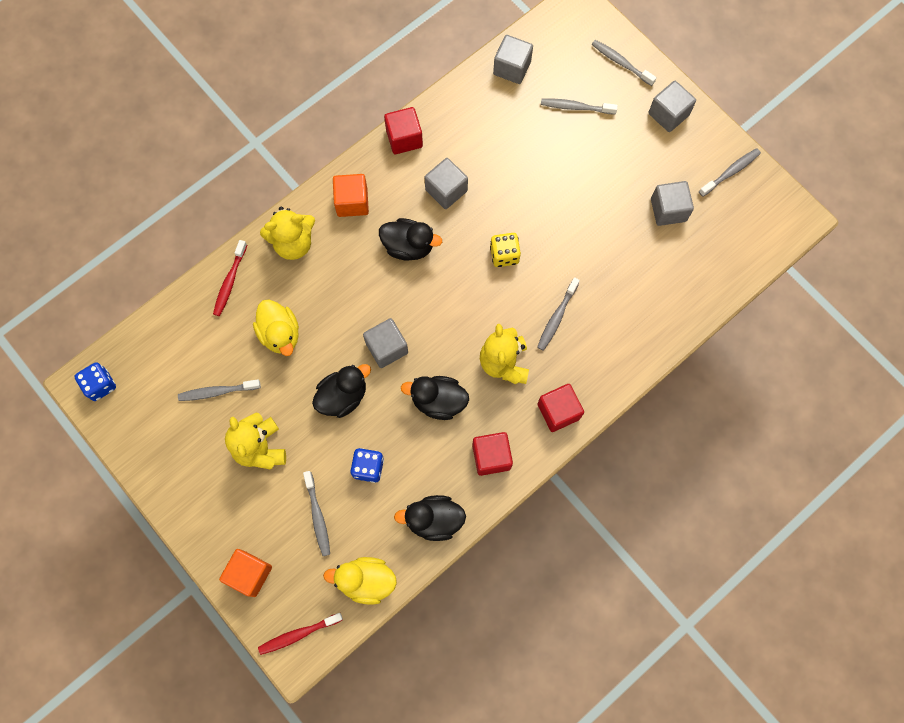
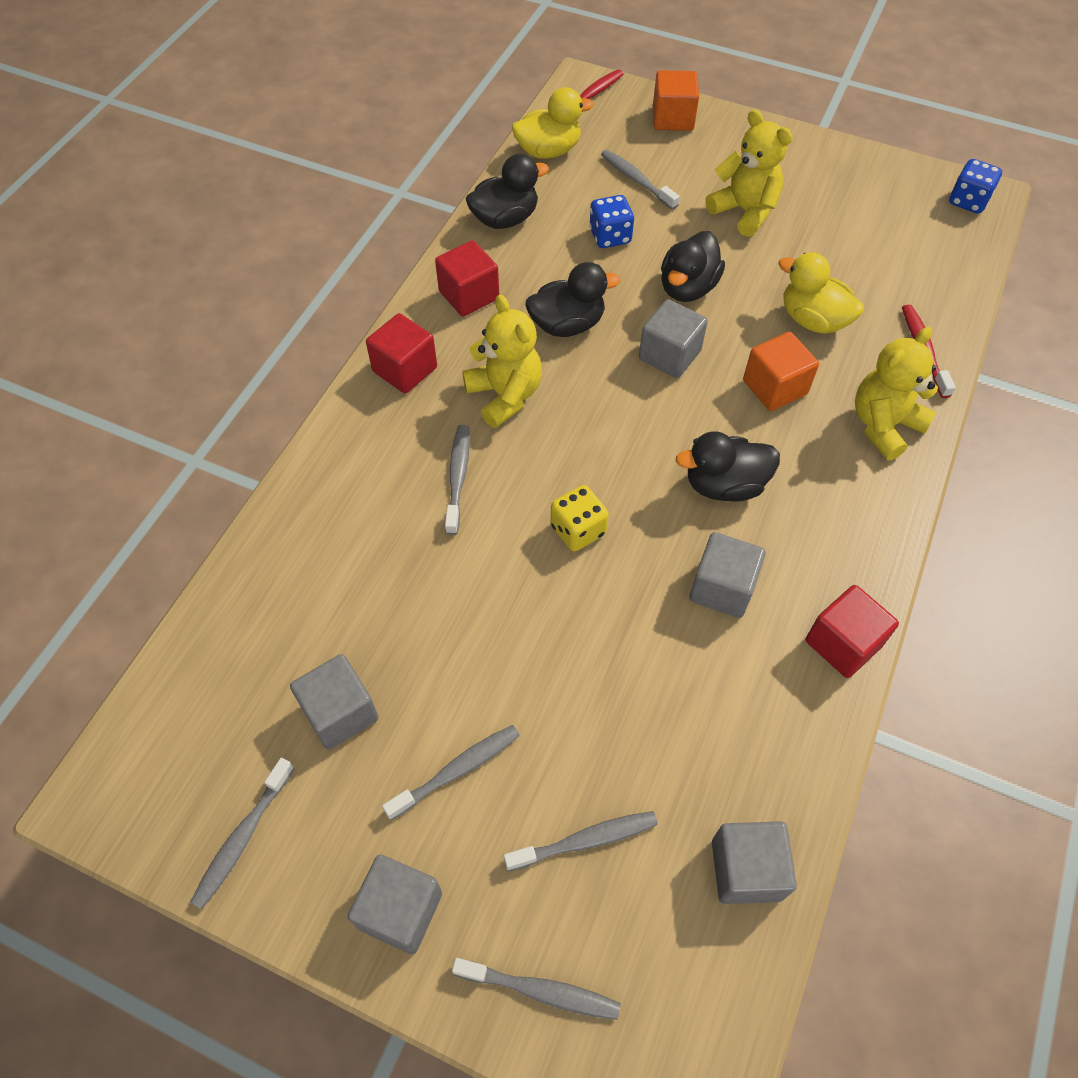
camera: 155 degrees right, 15 degrees down
grey toothbrush [178,379,261,401] -> grey toothbrush moved to [382,725,520,820]
orange cube [333,174,369,217] -> orange cube moved to [743,332,819,411]

